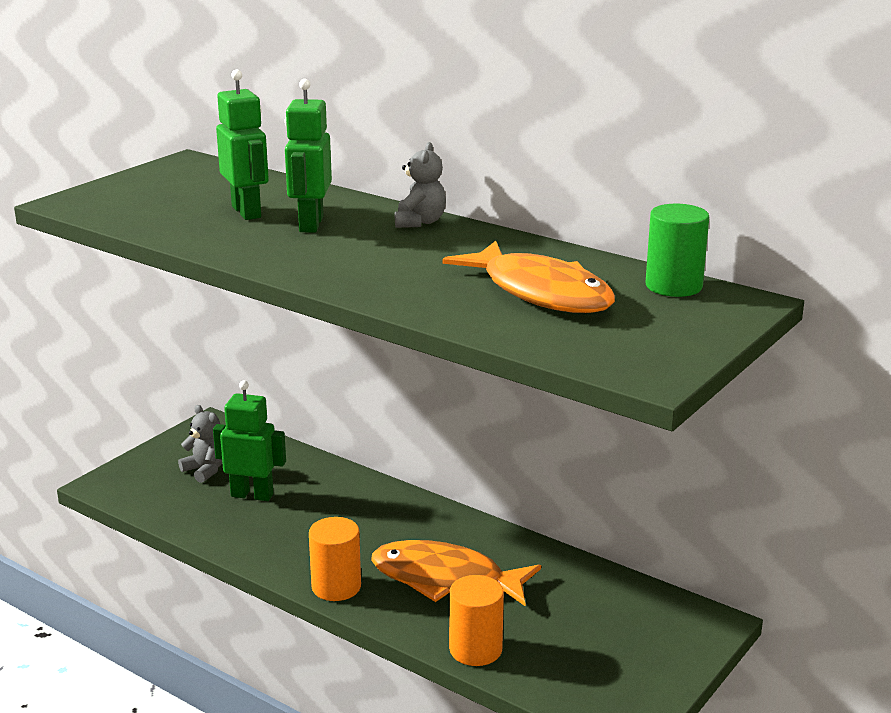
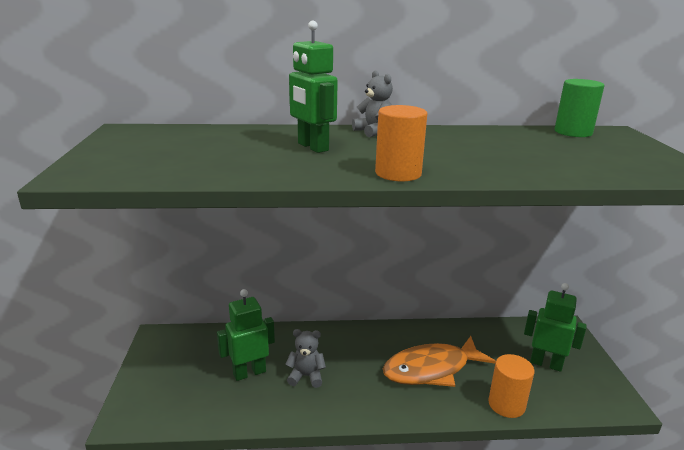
camera: 40 degrees left, 0 degrees up
grey teddy bear [178,405,222,483] -> grey teddy bear moved to [285,329,326,388]
green robot [216,69,269,220] -> green robot moved to [524,283,587,372]
orange cylinder [309,517,361,601] -> orange cylinder moved to [375,105,427,181]
orange fish [443,241,615,313] -> none

